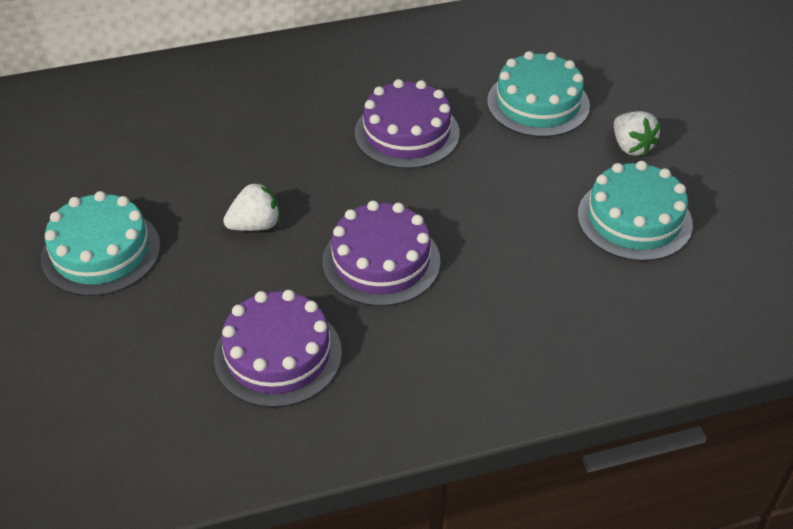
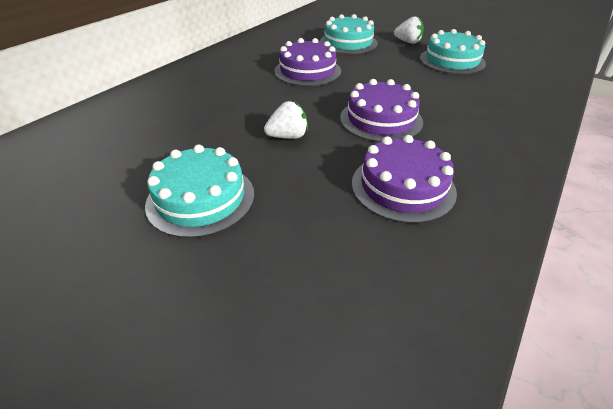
camera: 40 degrees left, 5 degrees down
white strawberry [223,182,280,231] -> white strawberry turned 45 degrees clockwise [264,101,308,139]

